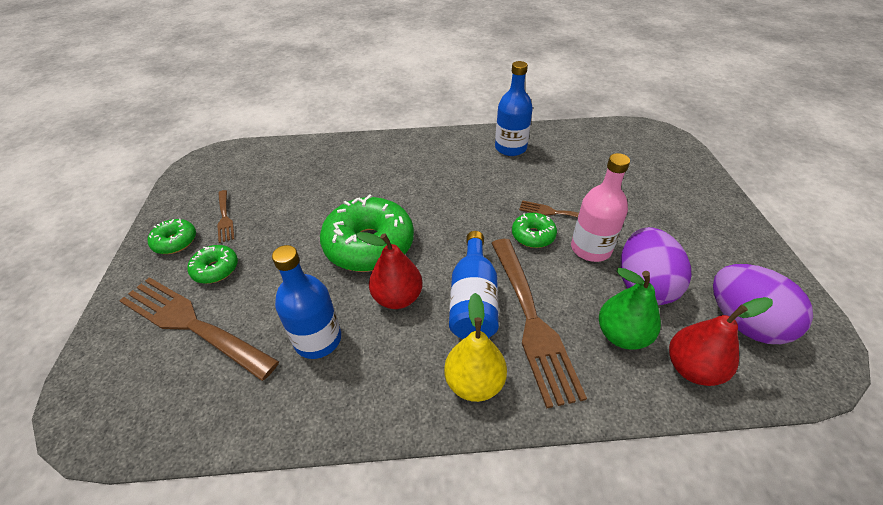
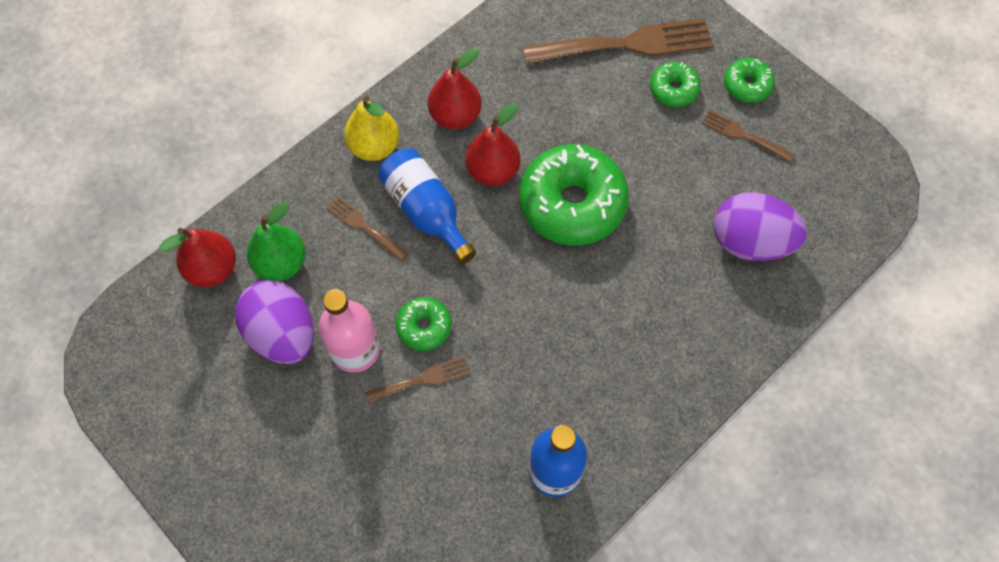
camera: 140 degrees right, 20 degrees up
blue bottle [272,245,341,359] -> none
brown fork [491,239,587,408] -> brown fork [325,195,408,261], size x0.48
purple egg [713,264,813,344] -> purple egg moved to [714,192,807,261]
none -> red pear [428,48,482,129]

